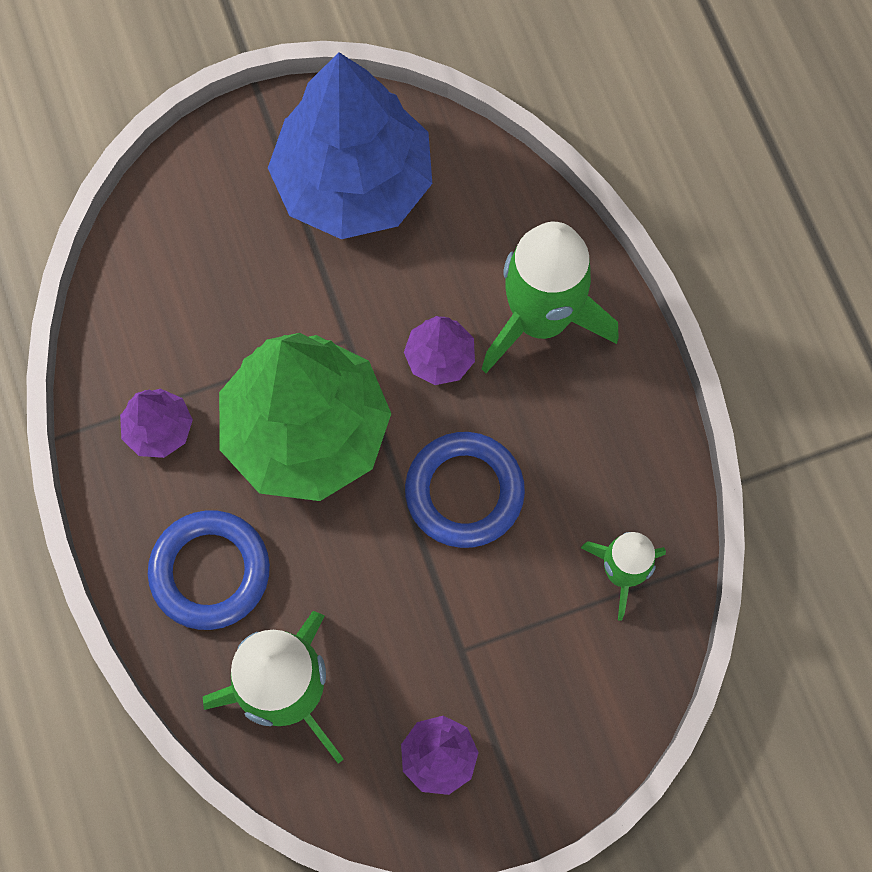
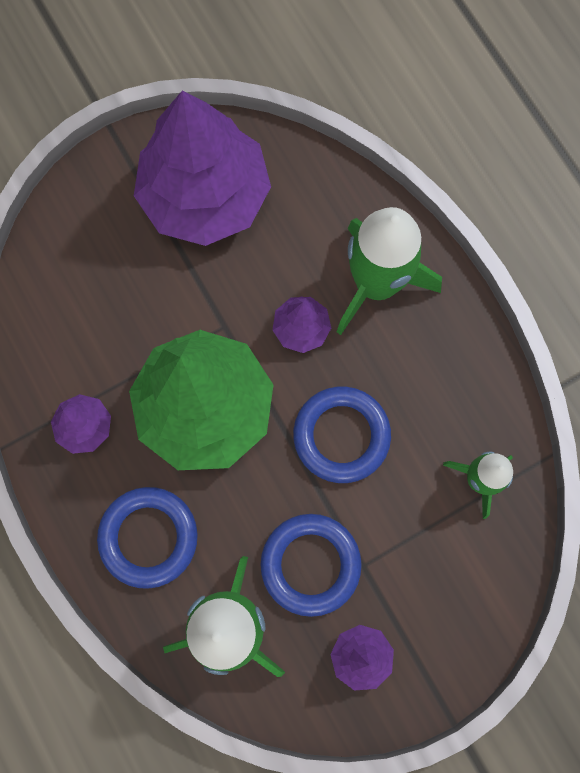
camera: 10 degrees left, 5 degrees up
blue tree [268,52,432,239] -> purple tree [134,91,271,246]
none -> blue ring [260,514,362,617]

